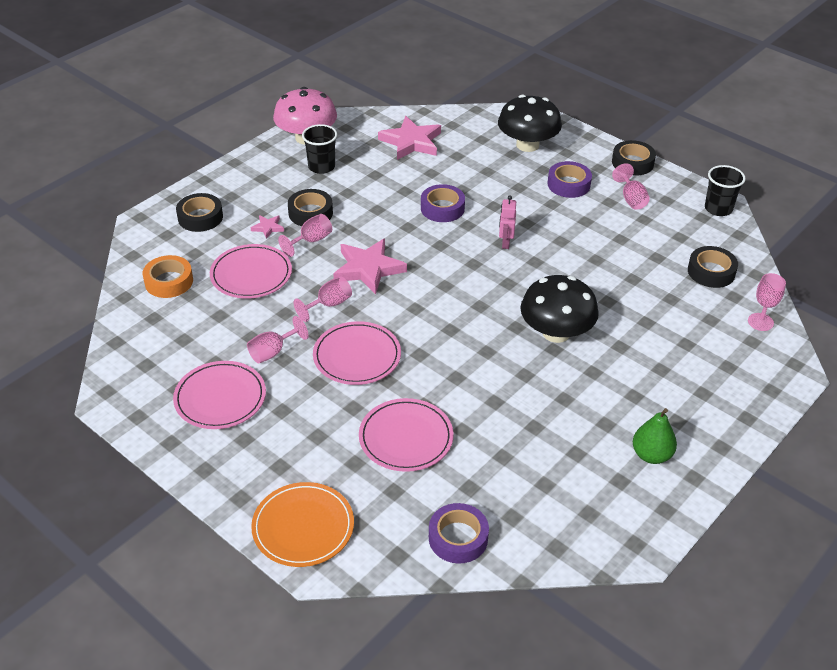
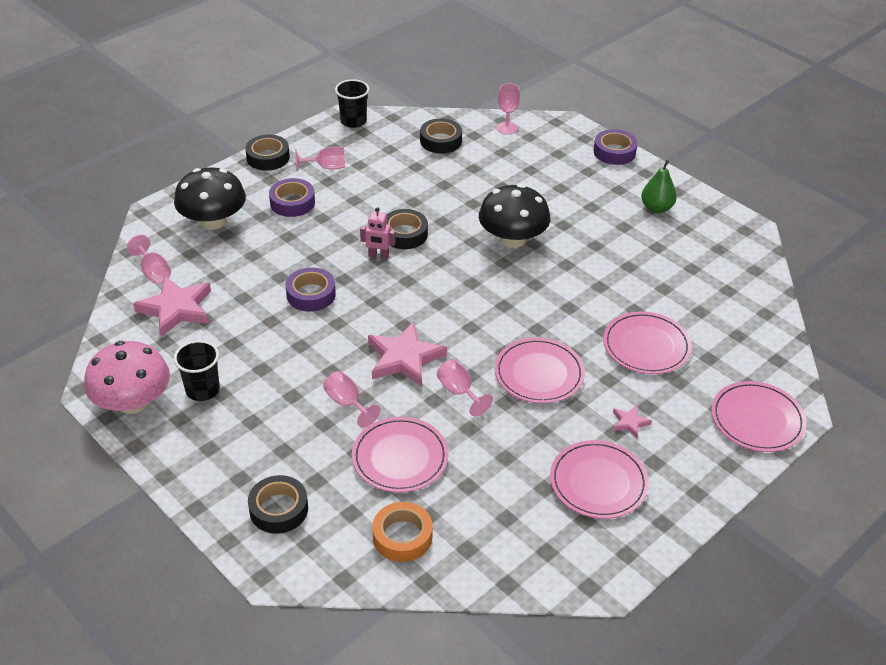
camera: 85 degrees left, 0 degrees up
pink goblet [247,316,309,363] -> pink goblet moved to [127,235,171,284]
pink star [250,215,284,239] -> pink star moved to [613,405,652,438]
orange plate [251,482,354,567] -> pink plate [711,381,806,452]
black tape [288,189,333,226] -> black tape moved to [387,209,428,249]
purple tape [429,503,489,564] -> purple tape moved to [593,129,638,165]

